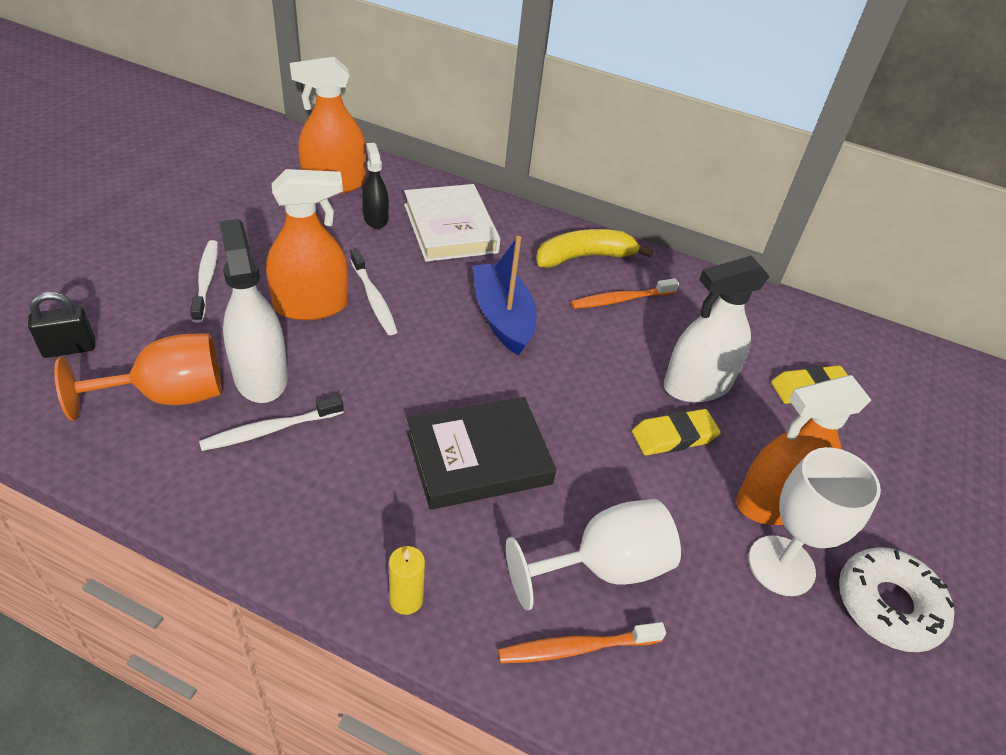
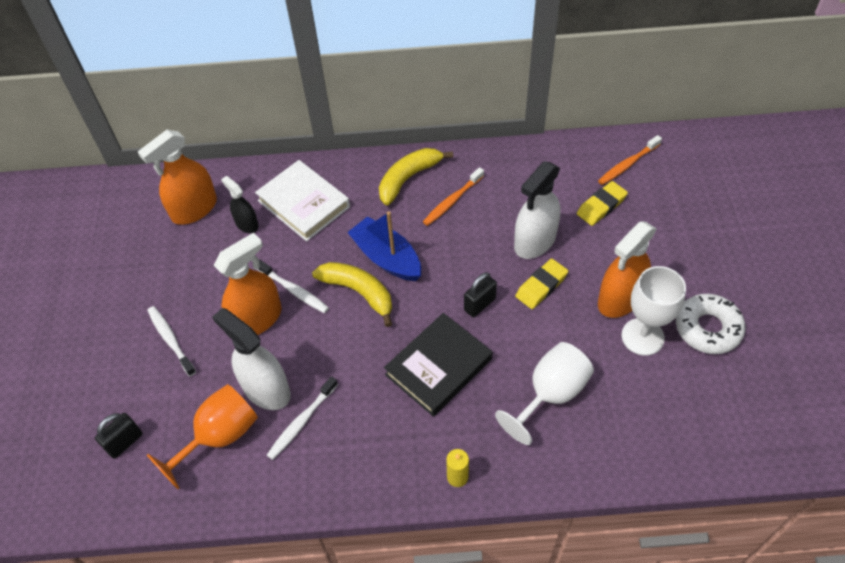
camera: 20 degrees left, 10 degrees up
orange toothbrush [498,622,666,663] -> orange toothbrush moved to [598,135,662,185]
none -> yellow banana [312,262,392,327]
none -> black padlock [464,272,497,317]

